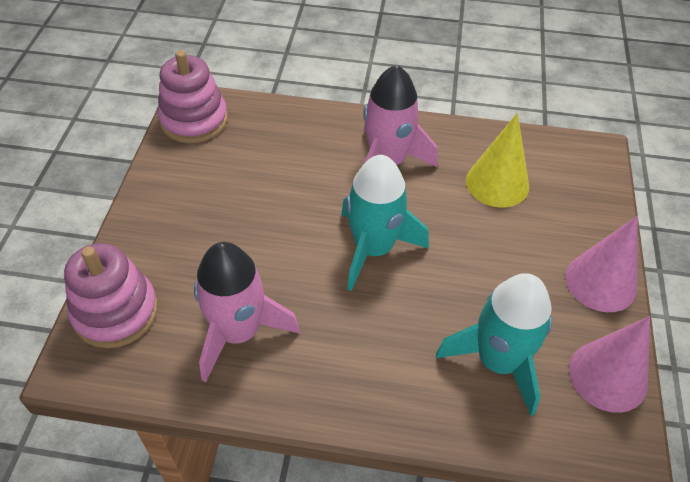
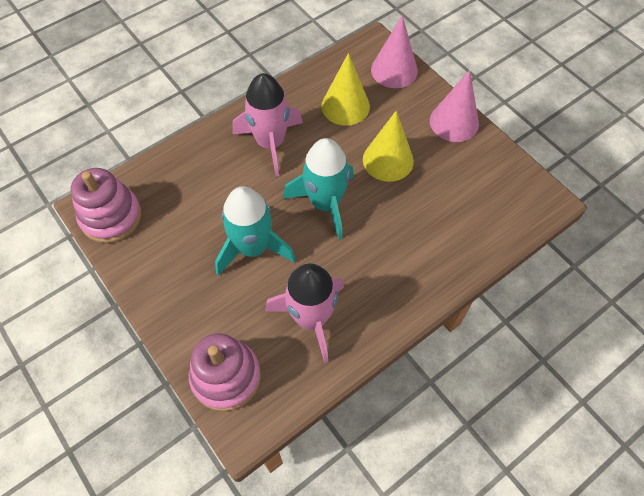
camera: 45 degrees left, 10 degrees up
turquoise rocket [436,273,552,416] -> turquoise rocket moved to [215,186,296,276]
pink cone [569,316,650,413] -> pink cone moved to [371,15,418,88]
none -> yellow cone [363,111,414,182]

